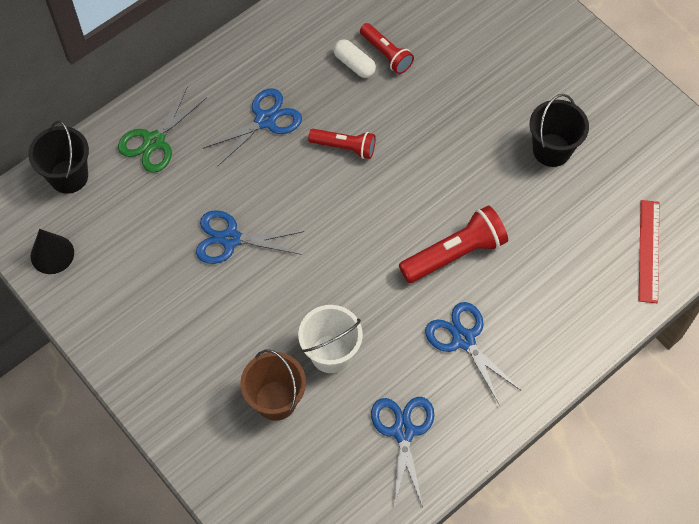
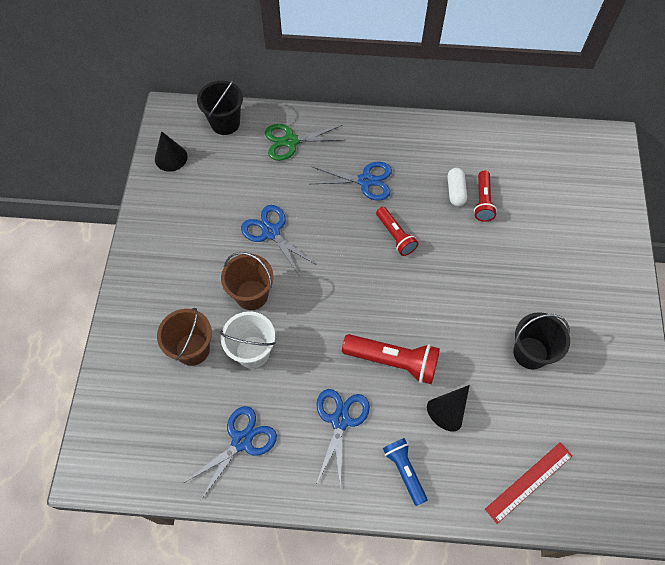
camera: 45 degrees right, 0 degrees up
none -> brown bucket [221,252,273,310]
none -> blue flashlight [383,438,427,506]
none -> black cone [427,385,470,432]

